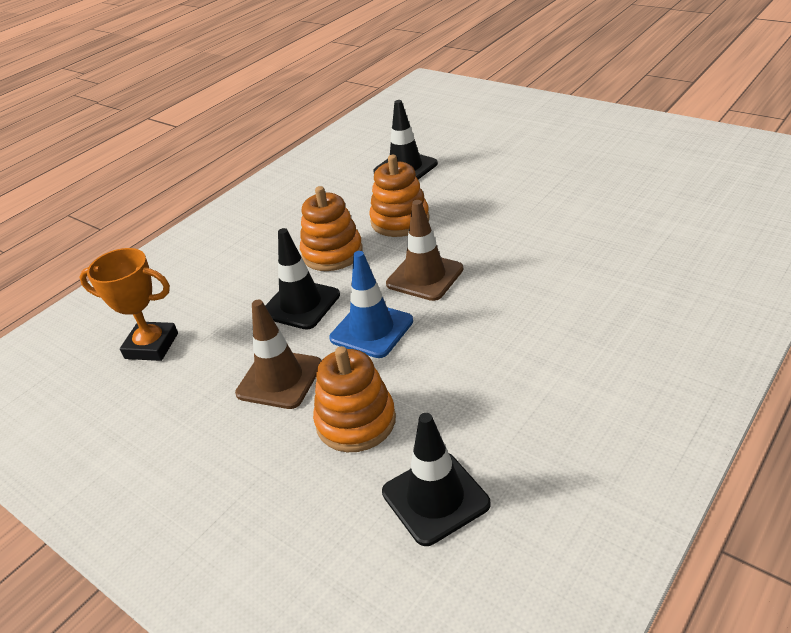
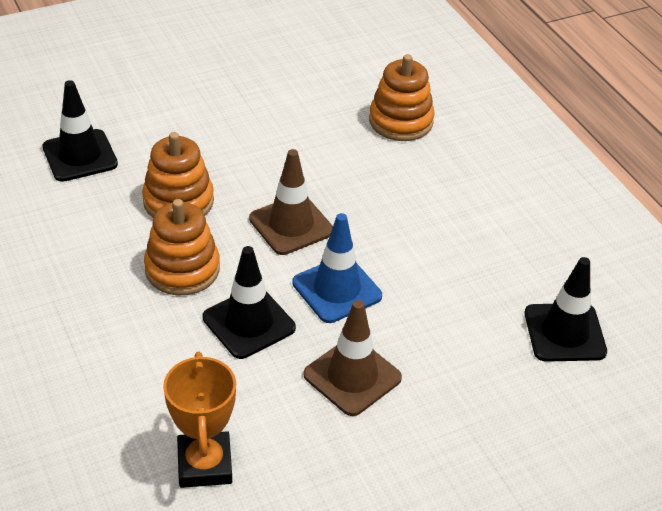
camera: 70 degrees left, 5 degrees up
orange trophy [79,248,178,361] -> orange trophy turned 45 degrees counterclockwise [163,352,236,488]
orange stacking toy [313,346,396,452] -> orange stacking toy moved to [369,54,435,141]

